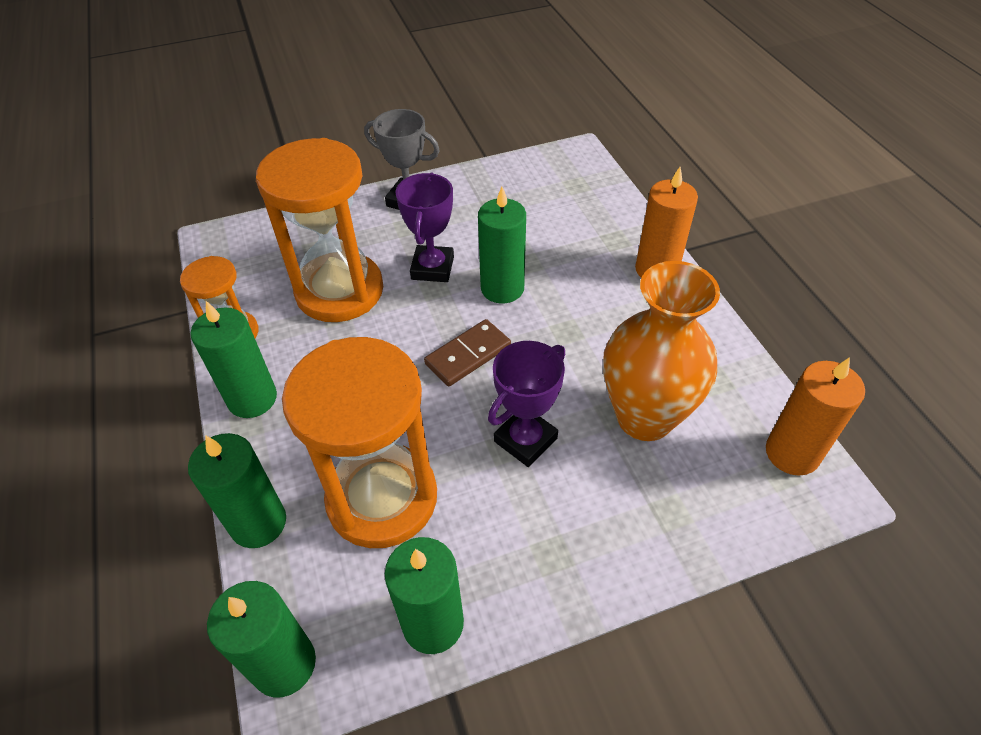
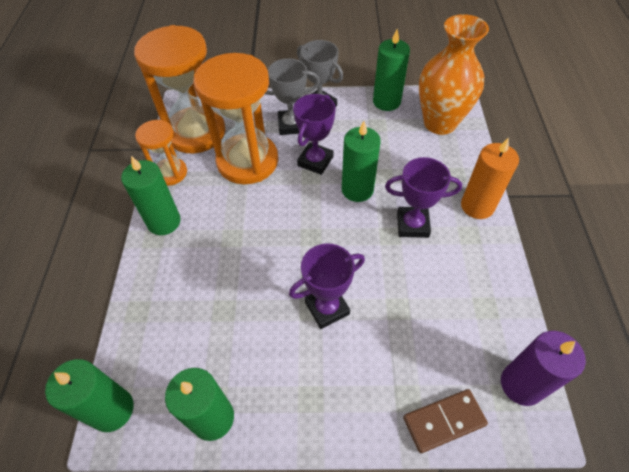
camera: 20 degrees right, 5 degrees up
green candle [188,433,286,548] -> green candle moved to [373,29,410,111]
orange hourglass [282,337,437,548] -> orange hourglass moved to [134,25,226,154]
brown domino [424,319,511,386] -> brown domino moved to [403,389,488,453]
orange vase [603,261,720,441] -> orange vase moved to [419,14,489,135]
orange candle [766,357,865,476] -> purple candle [501,331,586,406]
none -> grey trophy [265,58,320,135]
none -> purple trophy [385,157,462,238]

